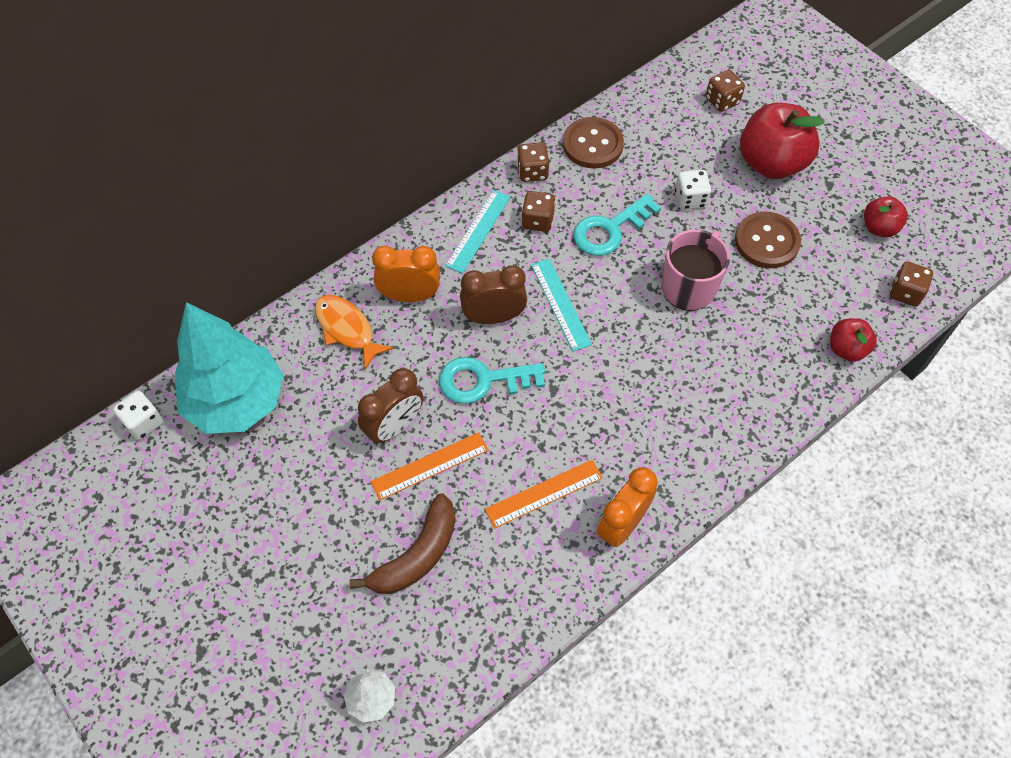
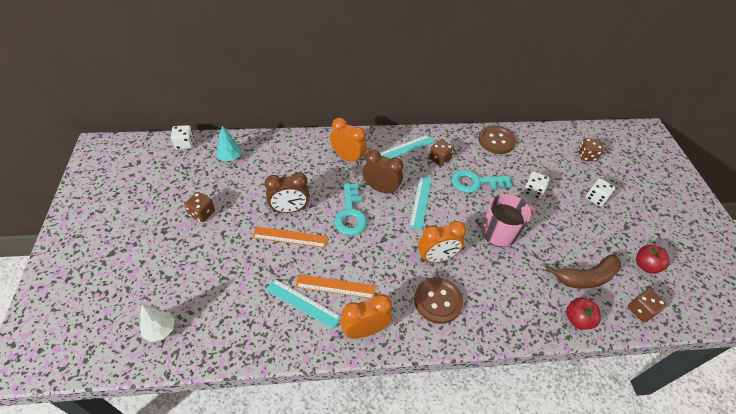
camera: 30 degrees right, 10 degrees down
turquoise tree [175,302,284,434] -> turquoise tree [216,126,242,161], size x0.42
orange fish [315,295,394,370] -> none
brown banana [350,493,456,594] -> brown banana moved to [546,254,621,289]
turquoise key [439,357,545,404] -> turquoise key turned 120 degrees counterclockwise [334,183,367,235]
brown dice [517,142,549,182] -> brown dice moved to [184,192,215,222]
brown button [735,212,801,268] -> brown button moved to [414,277,463,324]
red apple [740,103,825,179] -> white dice [586,178,615,207]
none -> turquoise ruler [266,279,341,329]
none -> orange clock [418,221,466,263]

